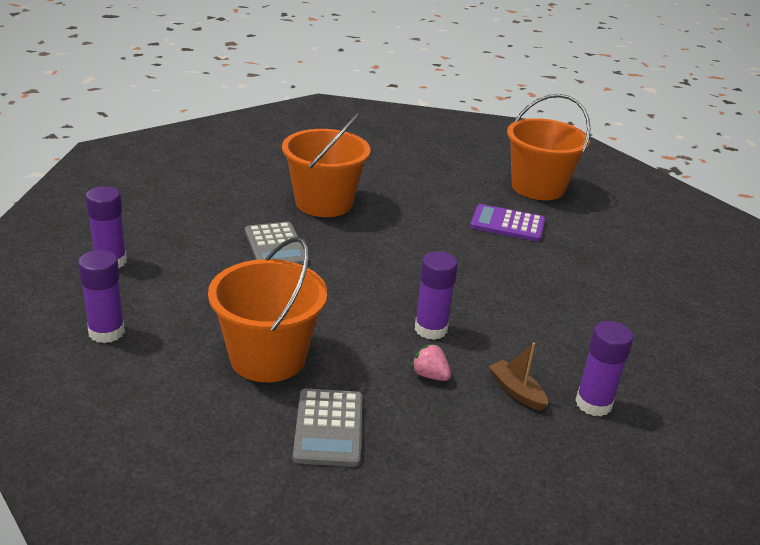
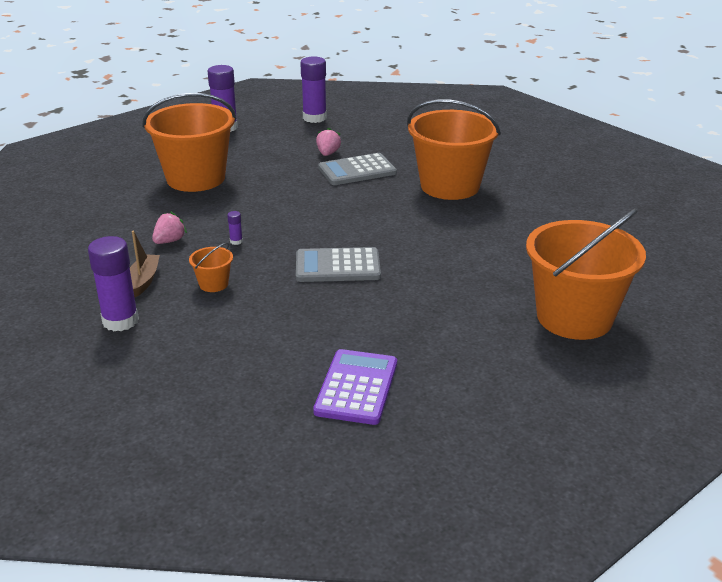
camera: 90 degrees right, 0 degrees up
grey calculator [293,389,363,467] -> grey calculator moved to [296,247,381,282]
purple glue stick [415,251,458,340] -> purple glue stick [227,211,243,245], size x0.41
purple calculator [470,204,545,242] -> purple calculator moved to [313,349,397,425]
brown boat [489,342,548,411] -> brown boat turned 45 degrees counterclockwise [130,231,160,298]
none -> orange bucket [189,243,233,292]
none -> pink strawberry [316,127,341,156]

